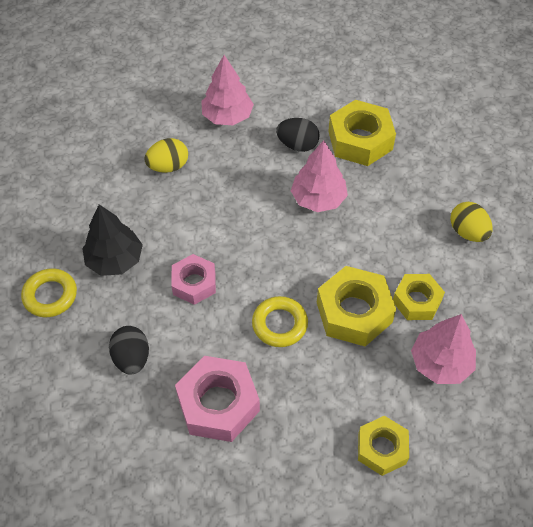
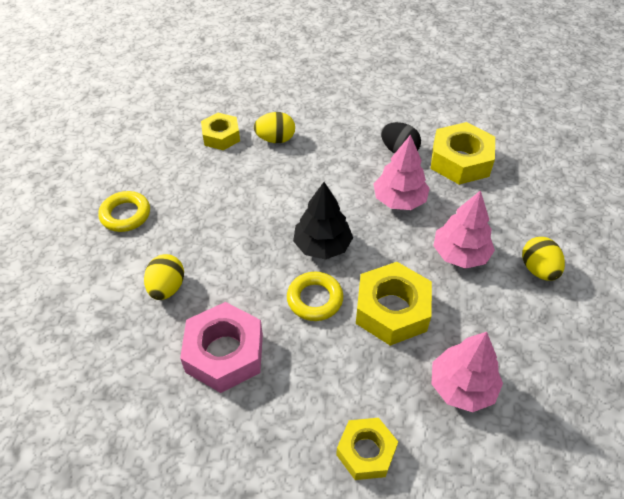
camera: 20 degrees right, 5 degrees down
black tree [82,205,143,276] -> black tree moved to [293,182,353,260]
black egg [109,326,149,375] -> yellow egg [144,254,184,300]
pink nut [171,254,216,305] -> none
pink tree [201,55,254,125] -> pink tree moved to [433,190,495,269]
yellow nut [393,274,445,320] -> yellow nut moved to [201,113,240,150]

